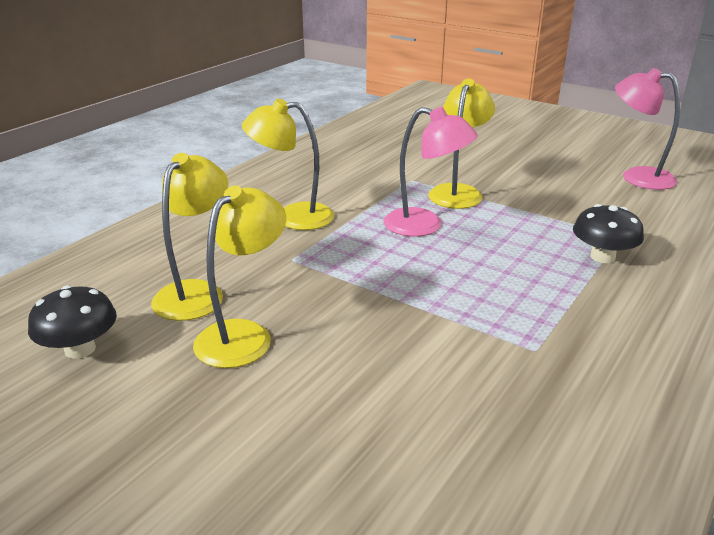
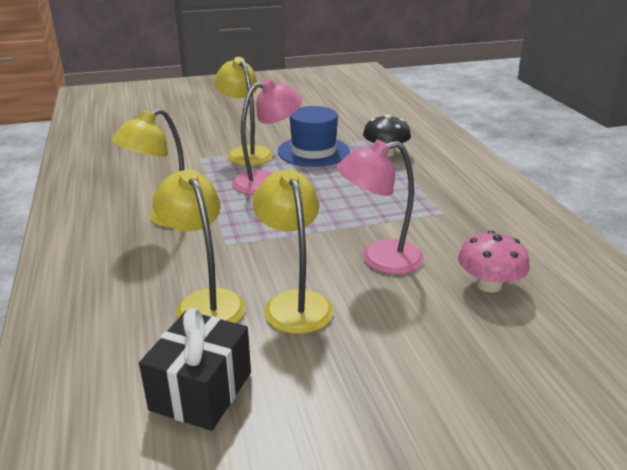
camera: 50 degrees left, 0 degrees up
black mushroom [28,285,117,359] -> black gift [139,308,251,431]
pink lamp [615,68,680,190] -> pink lamp moved to [337,140,424,274]
none -> blue hat [278,106,350,167]
none -> pink mushroom [458,231,530,293]

